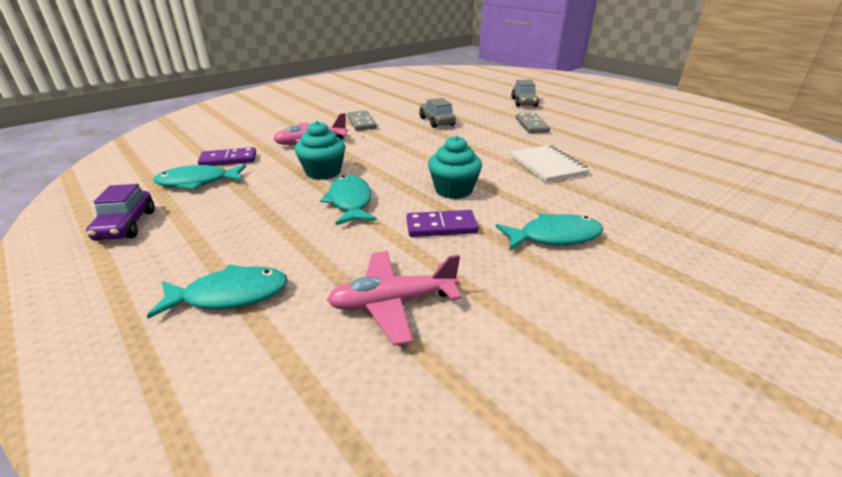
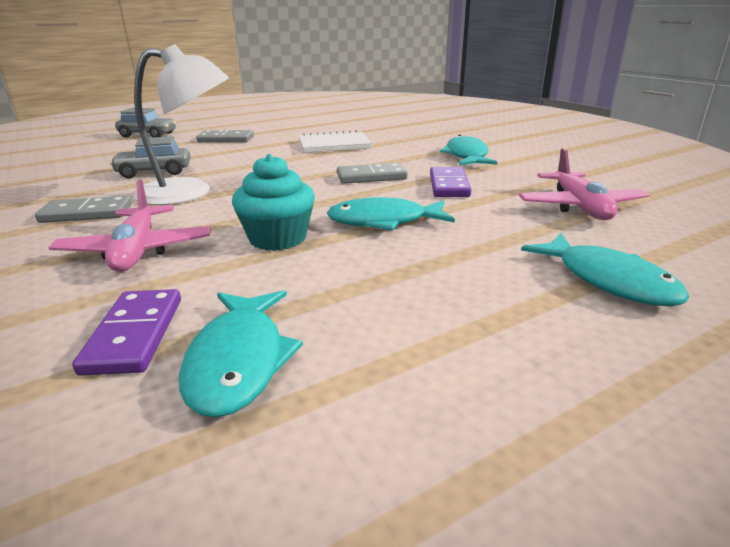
camera: 80 degrees left, 5 degrees down
purple car [86,184,155,241] -> none
turquoise fish [147,264,288,319] -> turquoise fish turned 150 degrees clockwise [521,233,689,306]
turquoise cupcake [428,136,482,199] -> grey domino [337,163,408,184]
none -> white lamp [134,44,229,206]

